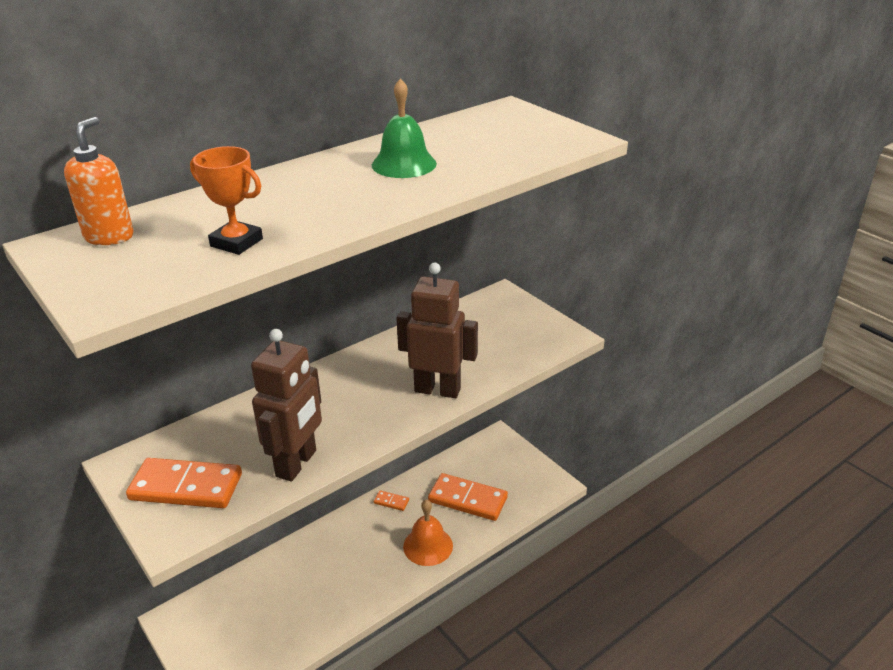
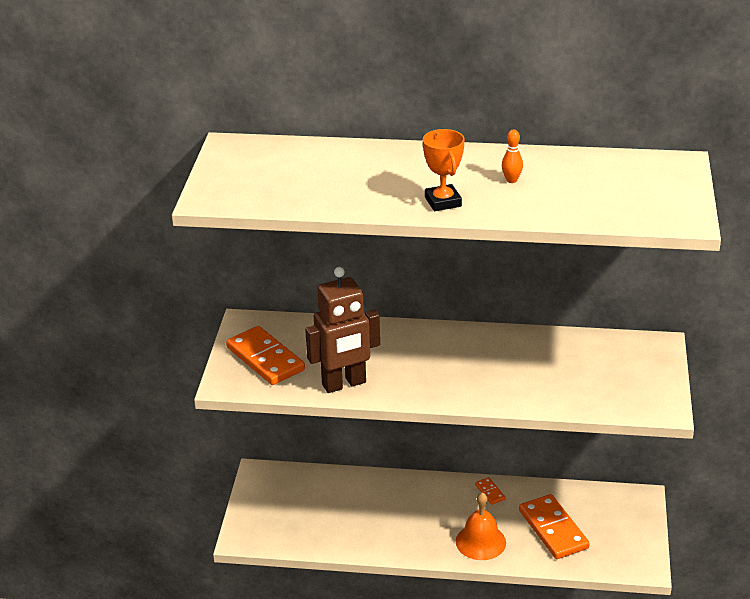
camera: 45 degrees right, 0 degrees up
orange soap dispenser [64,117,134,245] -> none
orange trophy [190,146,263,255] -> orange trophy moved to [423,129,465,211]
green bell [372,79,437,178] -> orange bowling pin [502,129,523,183]
brown robot [396,262,478,398] -> none

